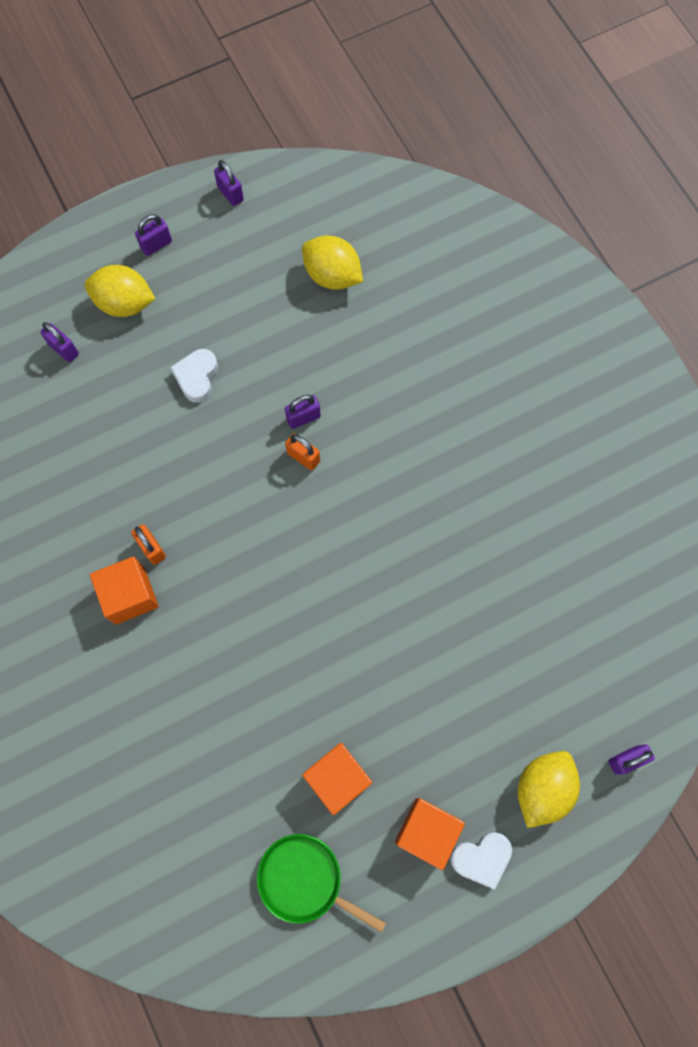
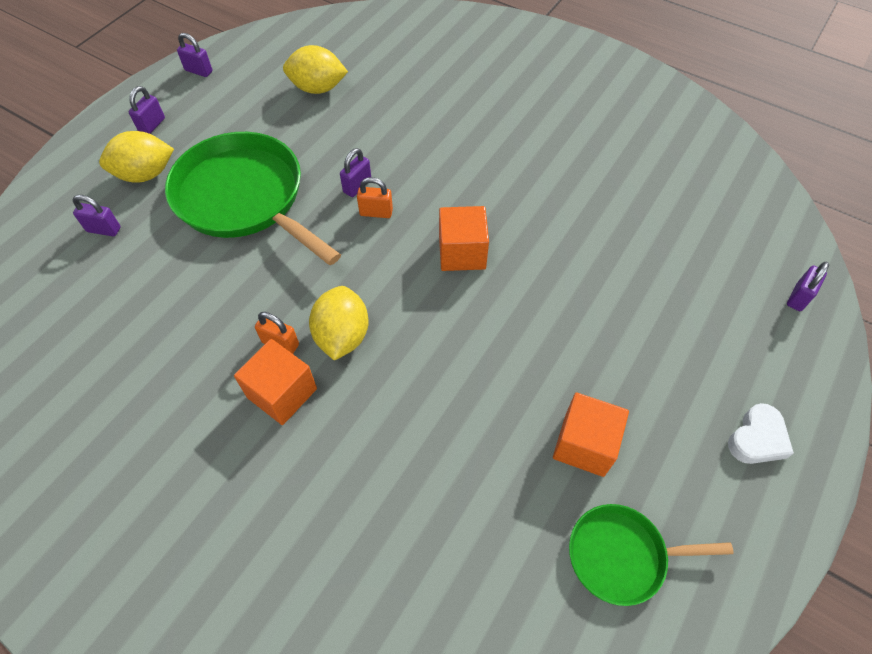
camera: 30 degrees left, 15 degrees down
white heart [170,349,218,403] -> green pan [165,132,341,265]
orange cube [395,798,465,870] -> orange cube moved to [439,206,489,271]
yellow lemon [518,751,580,828] -> yellow lemon moved to [309,286,369,361]

